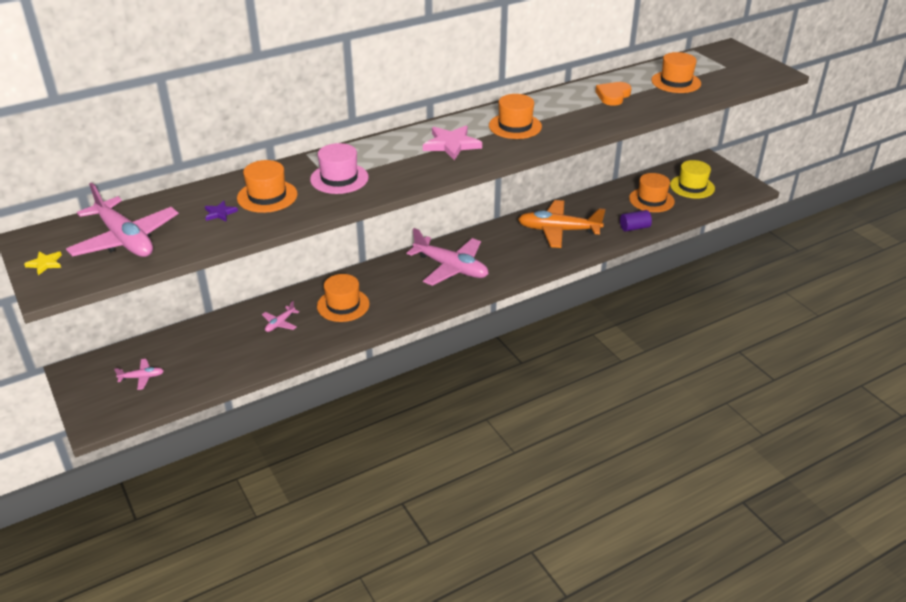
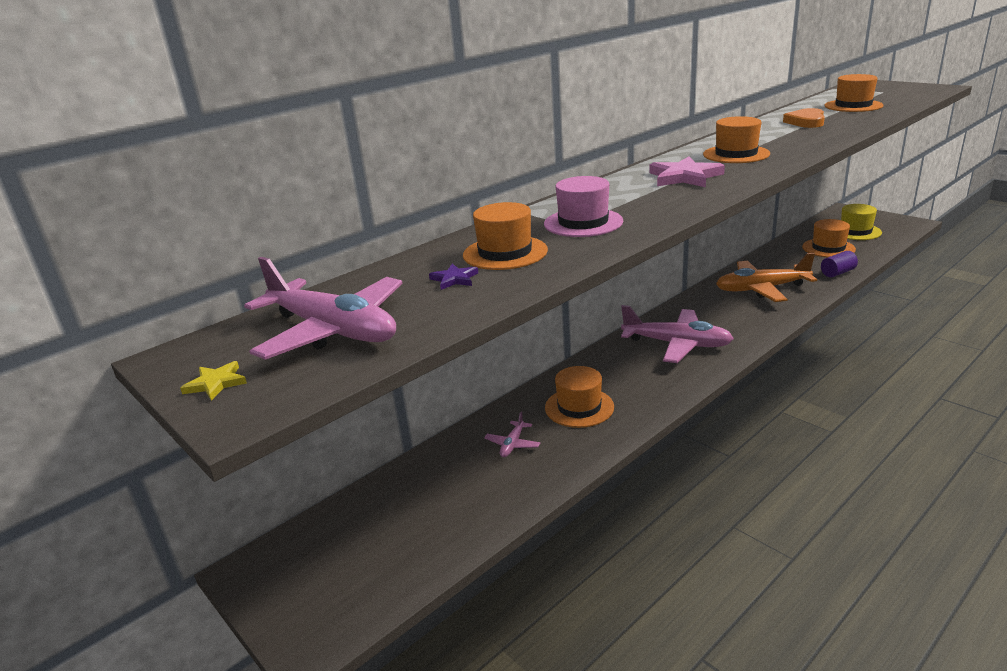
camera: 10 degrees left, 10 degrees down
pink plane [114,359,164,390] -> none

